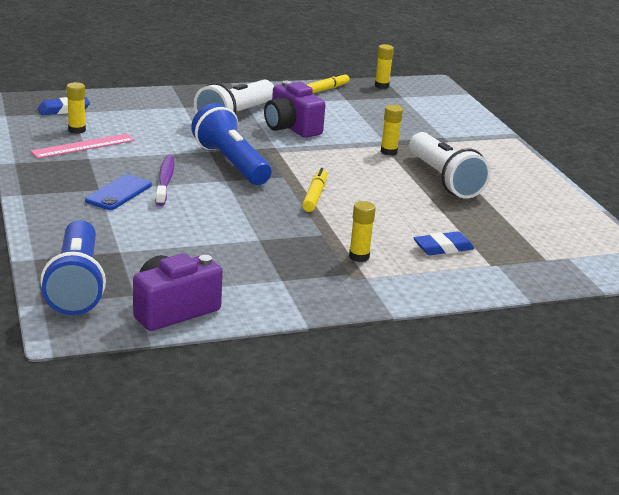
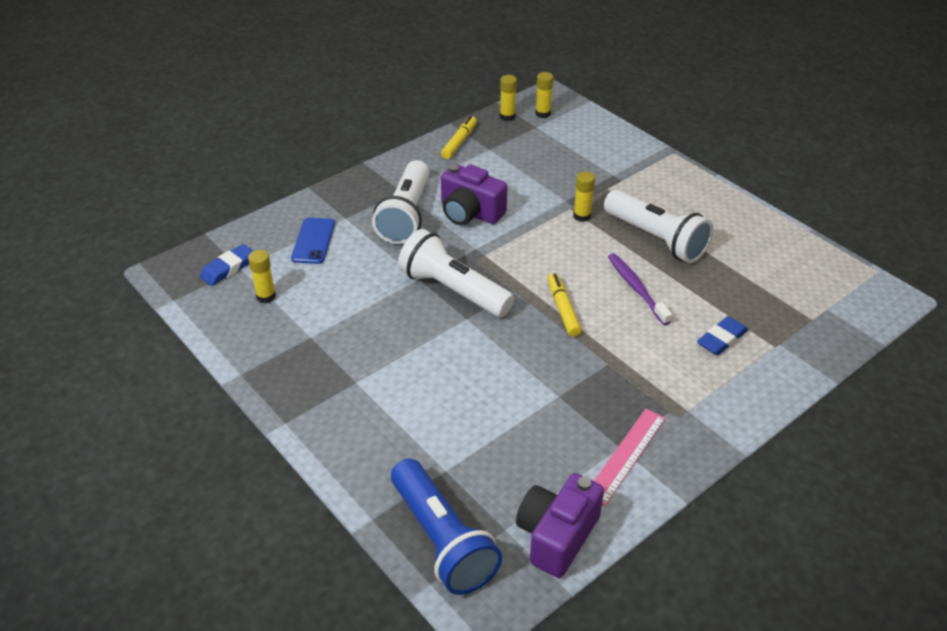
camera: 20 degrees left, 15 degrees up
pink ruler [31,134,135,158] -> pink ruler moved to [594,409,665,506]
blue phone [85,174,152,210] -> blue phone moved to [291,217,335,264]
purple toothbrush [156,155,175,206] -> purple toothbrush moved to [608,253,672,325]
blue flashlight [191,103,272,185] -> white flashlight [398,229,514,317]
yellow glue stick [349,201,376,262] -> yellow glue stick moved to [535,72,553,118]

